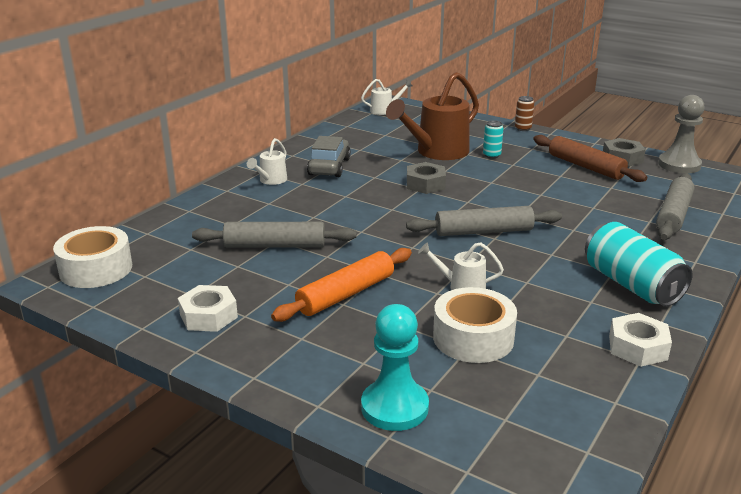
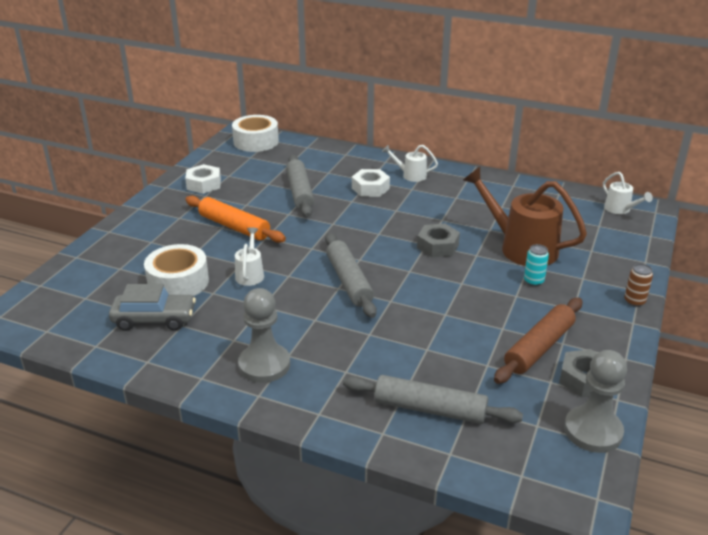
camera: 80 degrees right, 5 degrees up
grey car [307,136,351,177] -> grey car moved to [109,284,196,331]
turquoise pawn [361,304,429,431] -> none
turquoise can [585,222,693,307] -> grey pawn [238,288,290,383]
white nut [609,313,672,367] -> white nut moved to [352,169,390,197]

